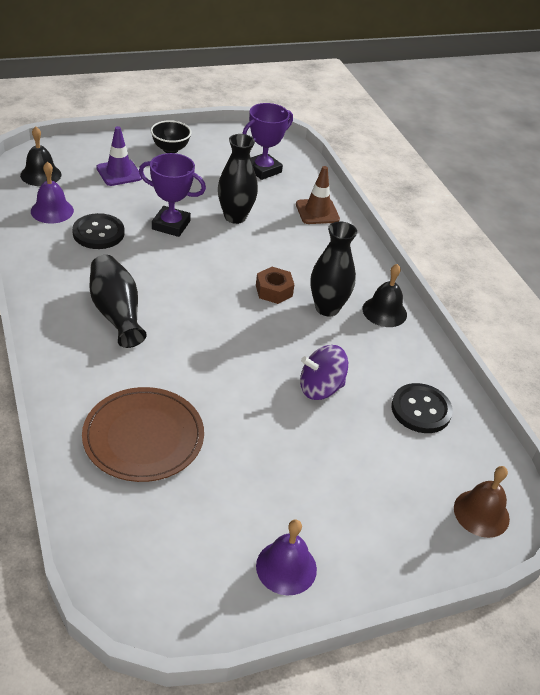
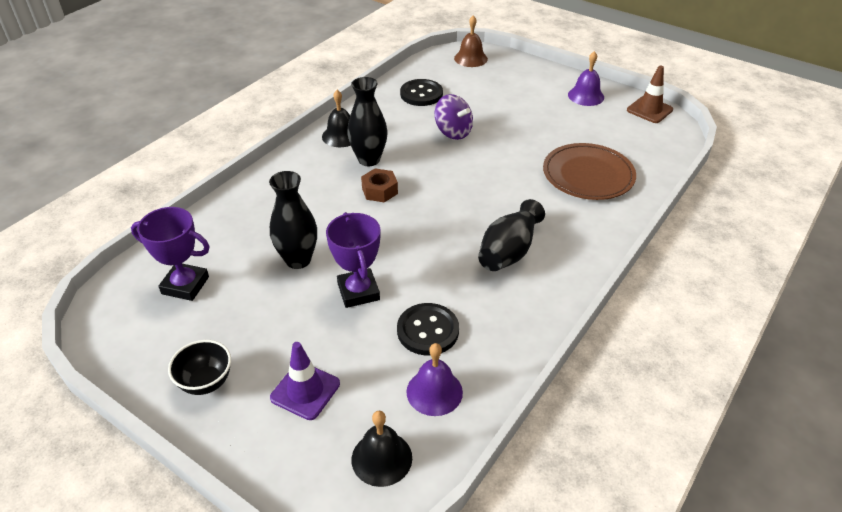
camera: 120 degrees left, 0 degrees up
brown traffic cone [296,166,340,224] -> brown traffic cone moved to [627,65,673,123]

